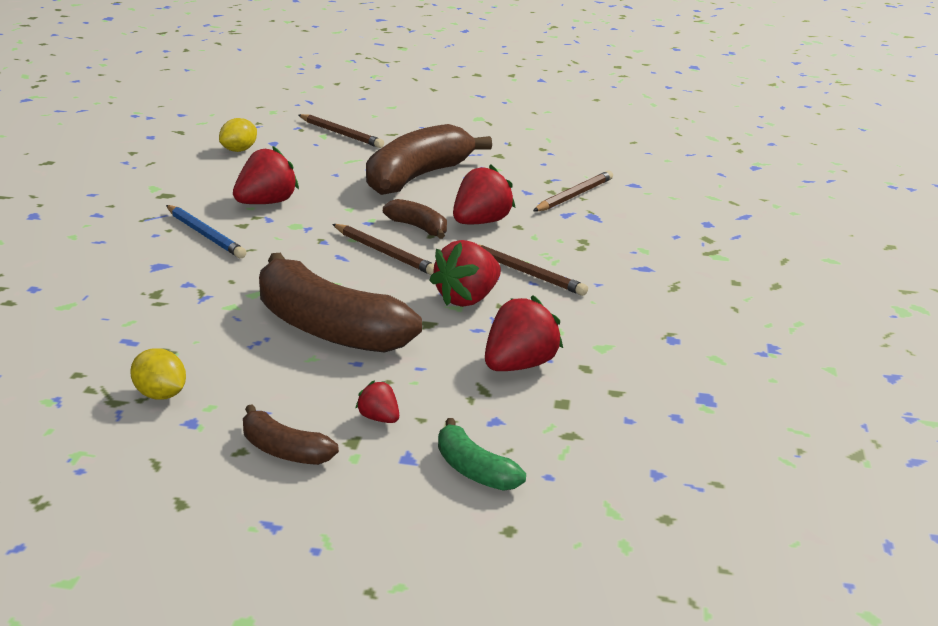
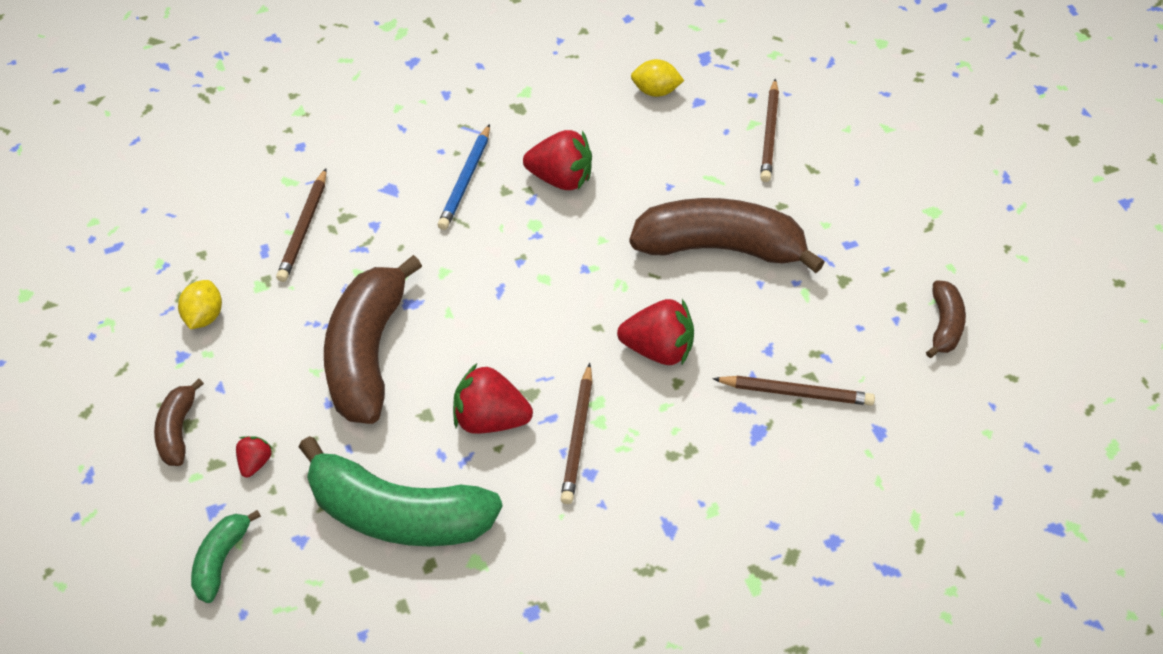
camera: 60 degrees right, 25 degrees up
brown pencil [332,224,434,275] -> brown pencil moved to [276,168,327,282]
brown banana [383,199,447,239] -> brown banana moved to [926,280,966,358]
red strawberry [485,296,563,371] -> green banana [299,436,503,546]

